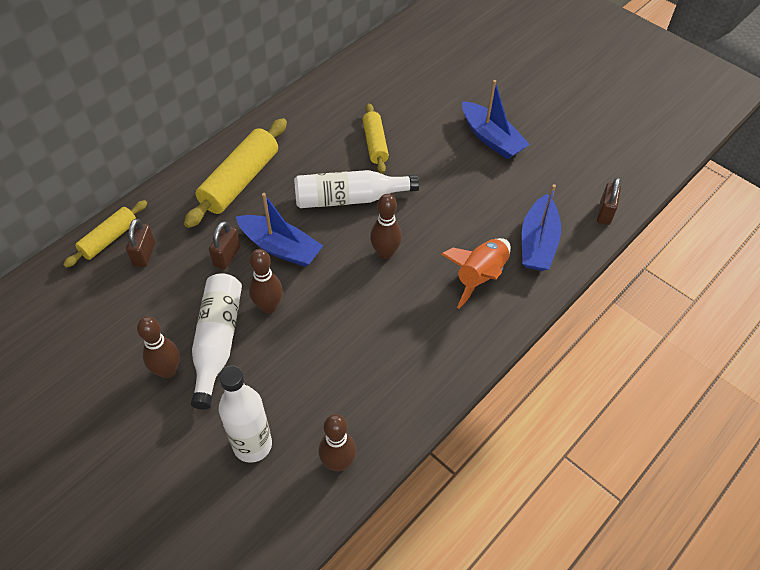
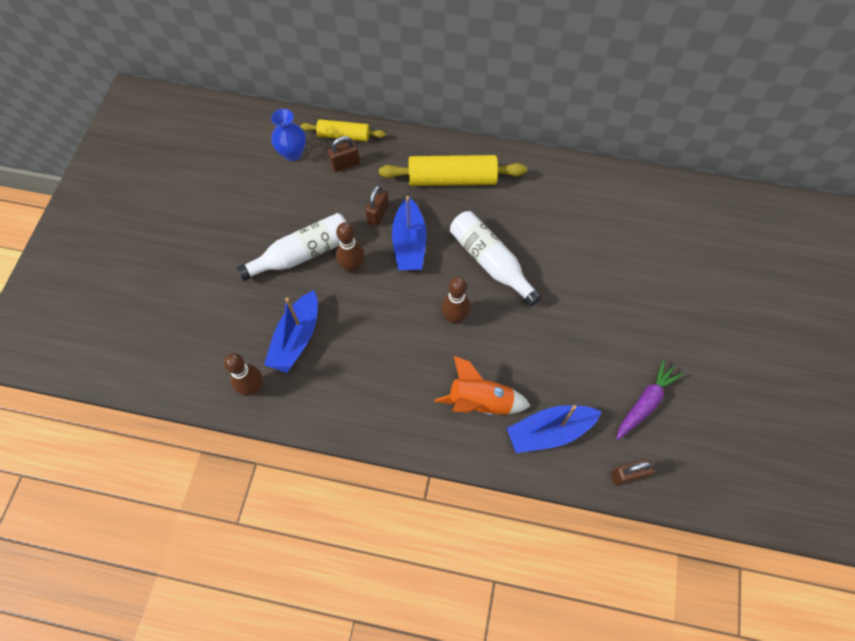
camera: 60 degrees right, 10 degrees up
brown bowling pin [137,316,180,378] -> none
brown padlock [209,221,240,269] -> brown padlock turned 60 degrees counterclockwise [365,185,389,226]
white bottle [219,366,272,463] -> none
yellow rolling pin [363,103,389,174] -> none
blue boat [462,80,530,159] -> blue boat moved to [264,290,318,373]
none -> blue vase [271,109,306,161]
none -> purple carrot [616,360,683,440]

